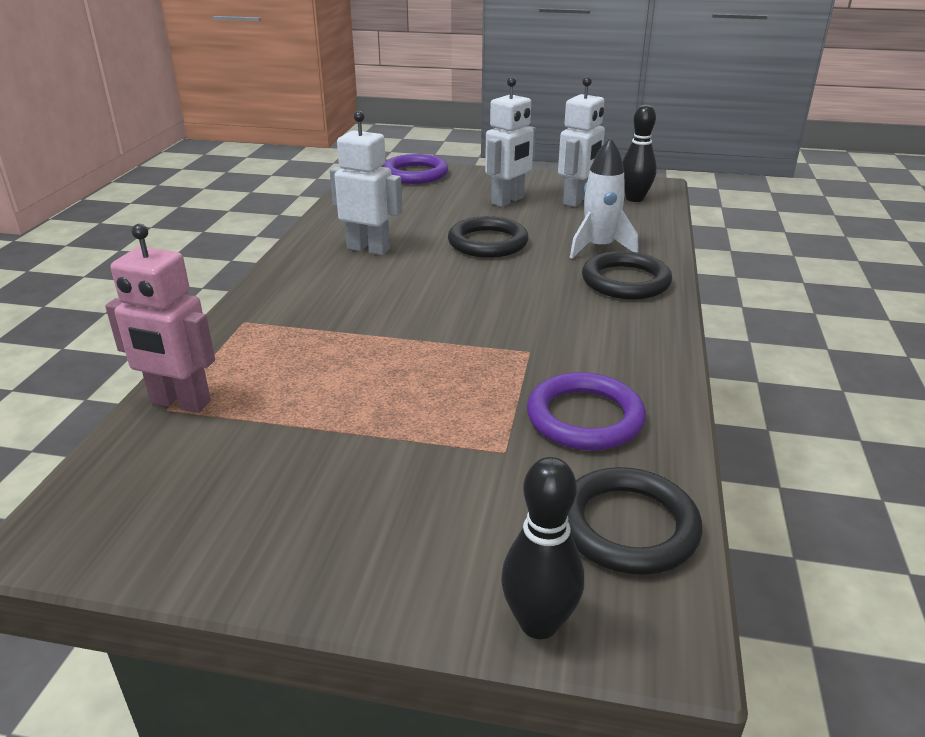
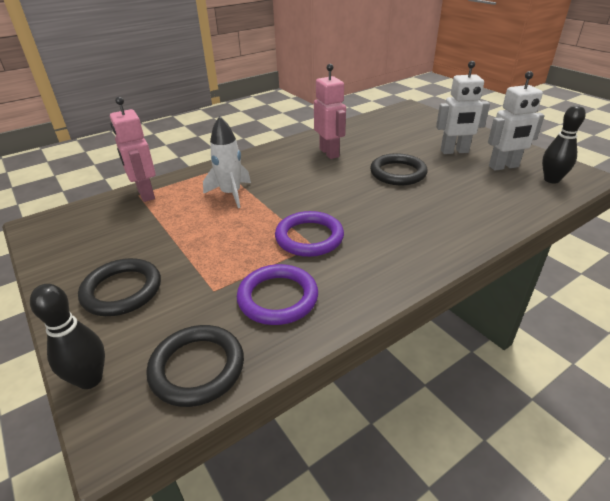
camera: 45 degrees right, 5 degrees up
white robot [330,111,403,255] -> pink robot [314,64,346,159]
purple ring [383,154,448,184] -> purple ring moved to [275,211,344,257]
white rocket [570,137,638,259] -> white rocket moved to [203,116,251,208]
black ring [582,251,672,299] -> black ring moved to [78,258,161,316]

